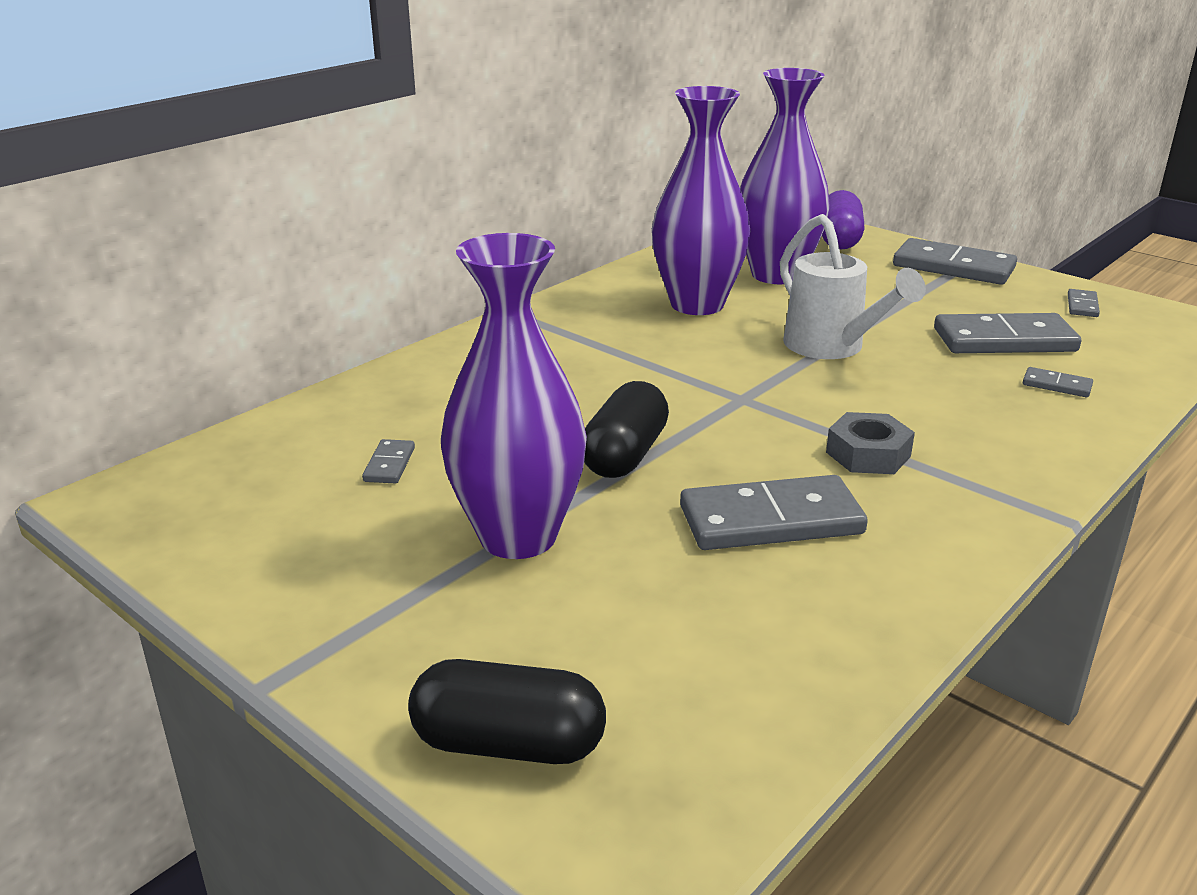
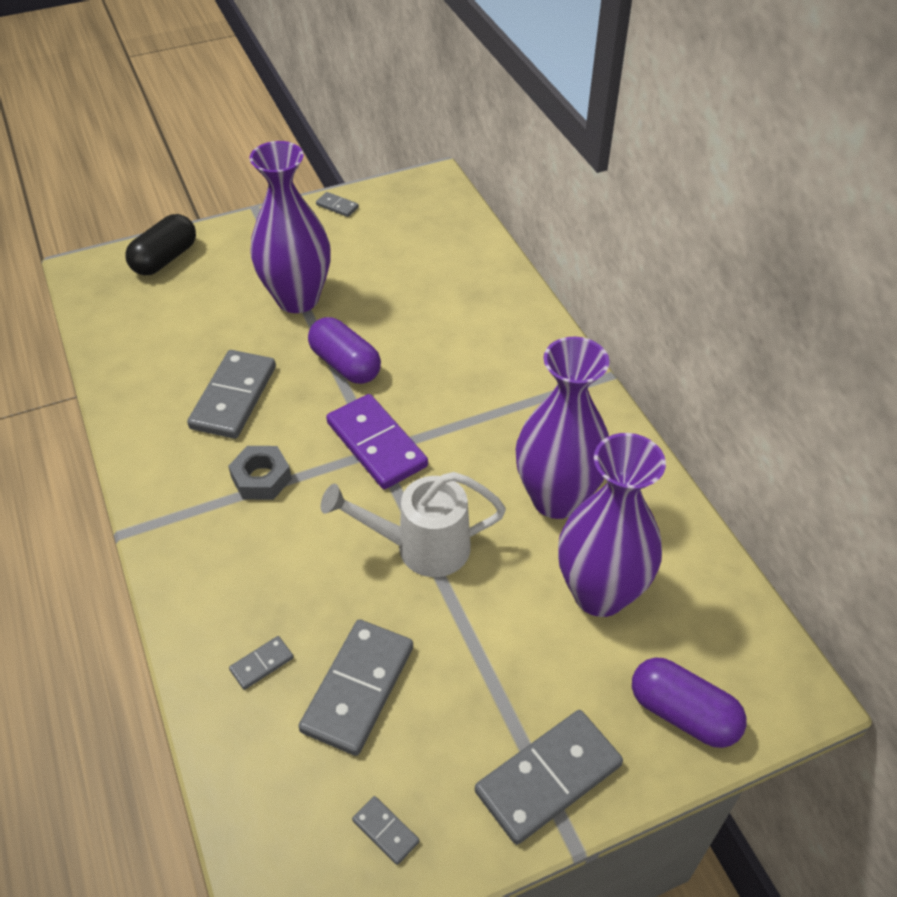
camera: 115 degrees right, 20 degrees up
grey domino [362,439,415,484] -> grey domino moved to [316,192,359,217]
black capsule [584,381,669,478] -> purple capsule [308,317,381,384]
none -> purple domino [326,394,428,489]

